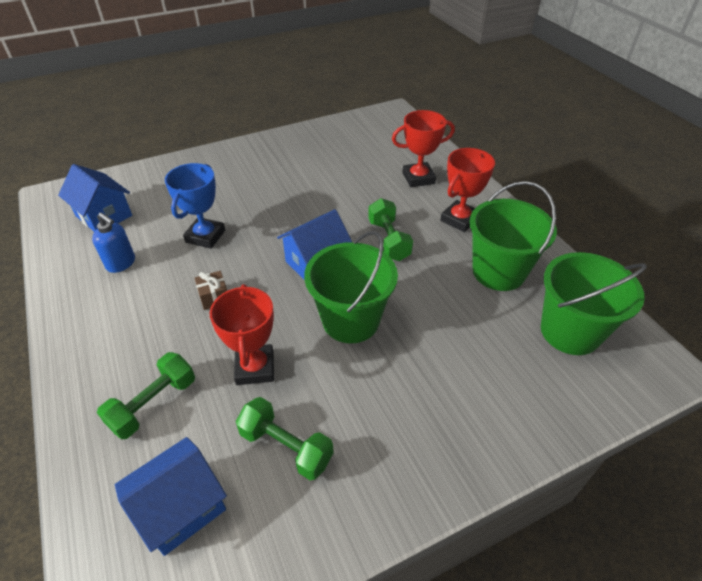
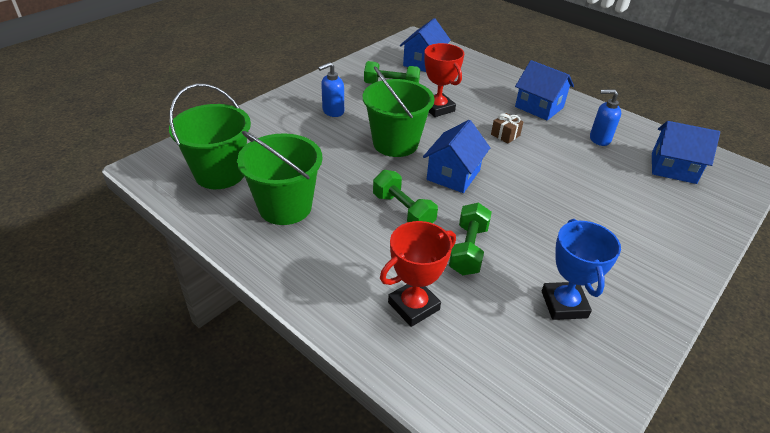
camera: 155 degrees right, 5 degrees down
green dumbbell [97,352,195,439] -> green dumbbell moved to [449,202,492,275]
blue trophy [165,163,225,249] -> blue trophy moved to [542,219,621,320]
red trophy [440,148,495,232] -> none
none -> blue soap dispenser [318,62,344,117]
none -> blue house [515,60,574,121]

